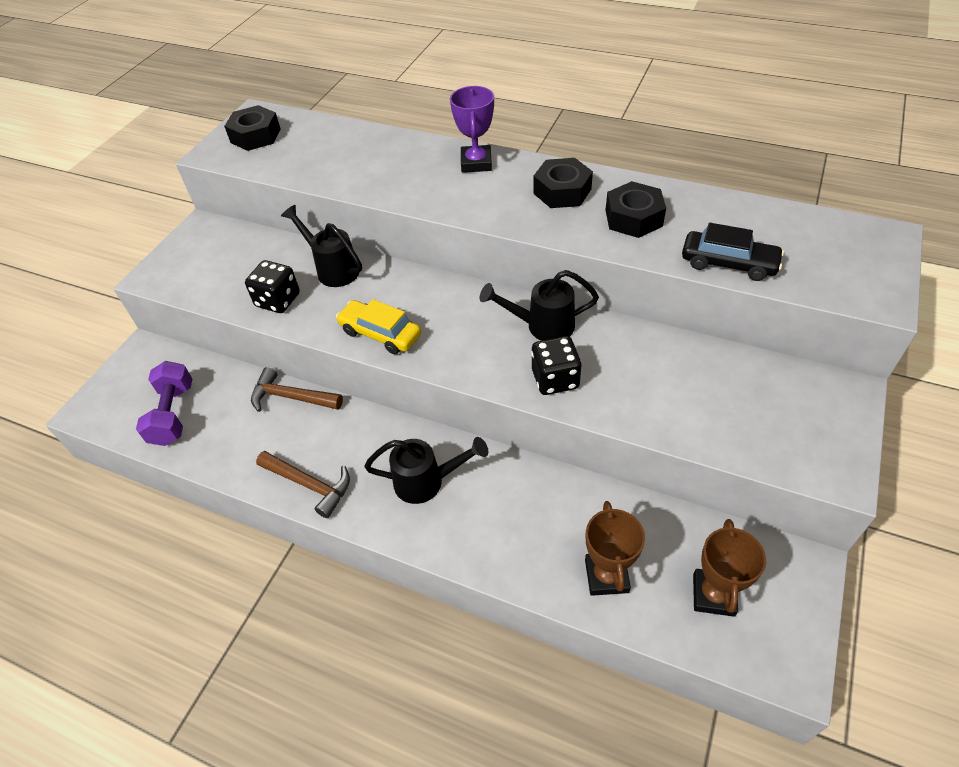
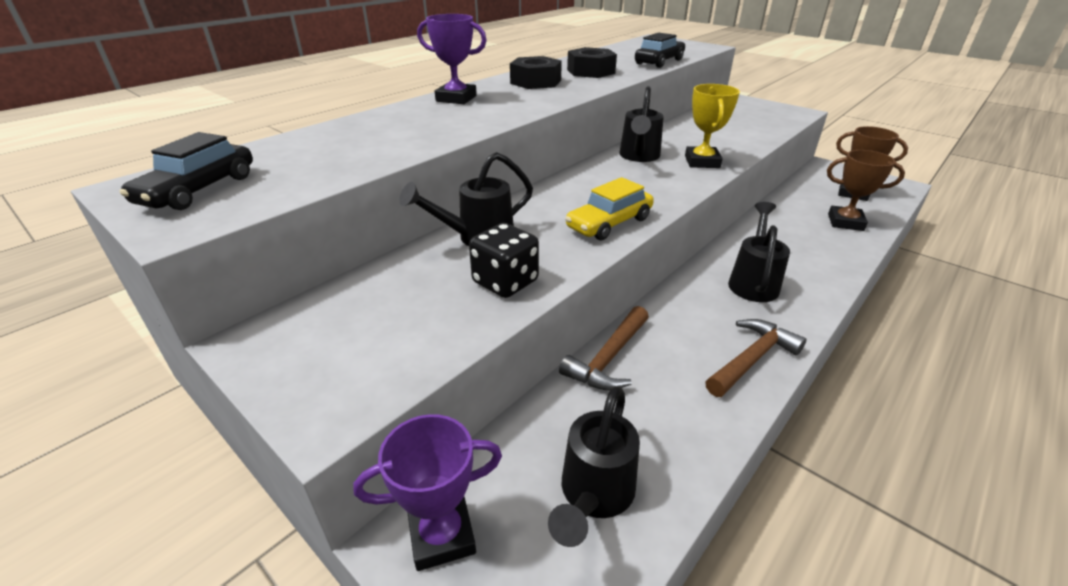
camera: 75 degrees left, 15 degrees down
purple dumbbell [136,361,192,446] -> black watering can [548,386,640,547]
black nut [224,105,281,151] -> black car [120,132,253,210]
black dice [531,336,582,395] -> yellow trophy [685,84,740,168]
none -> purple trophy [353,414,502,571]

